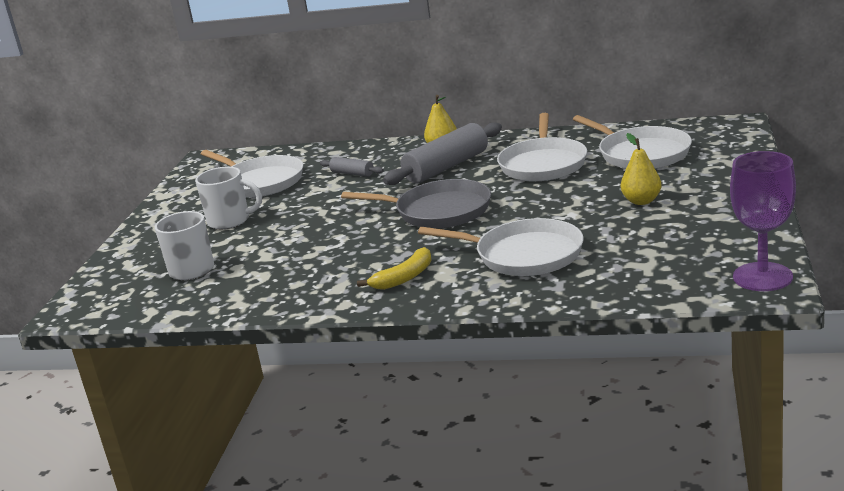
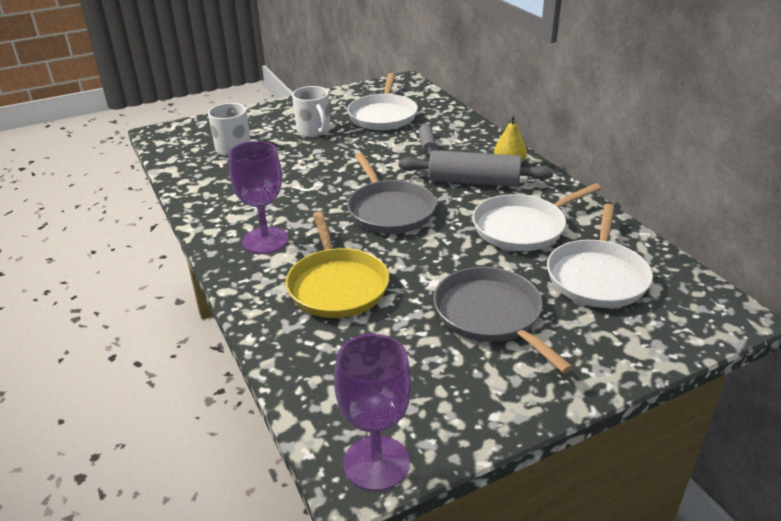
camera: 50 degrees right, 10 degrees up
yellow banana [357,247,432,290] -> purple goblet [229,141,288,254]
white pan [418,218,583,276] -> yellow pan [286,211,389,318]
yellow pear [621,133,662,205] -> grey pan [433,267,573,373]

